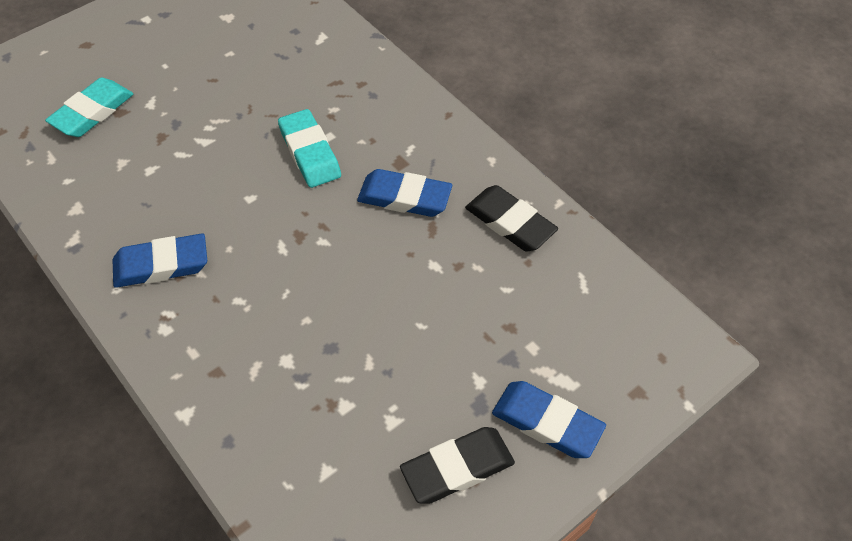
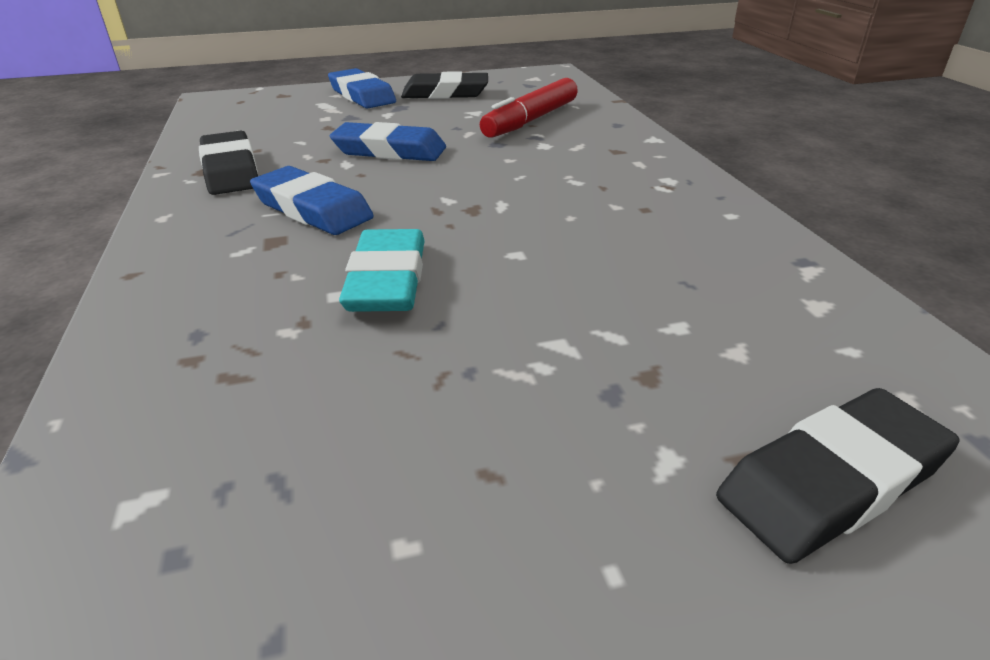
camera: 155 degrees left, 20 degrees down
turquoise eraser [45,78,133,137] -> black eraser [716,388,960,564]
blue eraser [113,234,207,288] -> blue eraser moved to [330,122,446,161]
none -> red marker [480,78,578,138]

